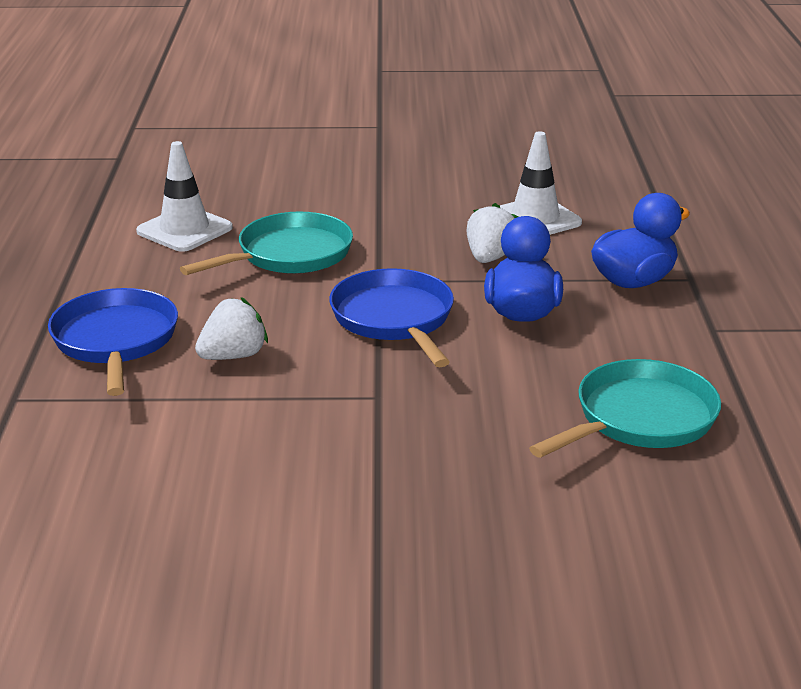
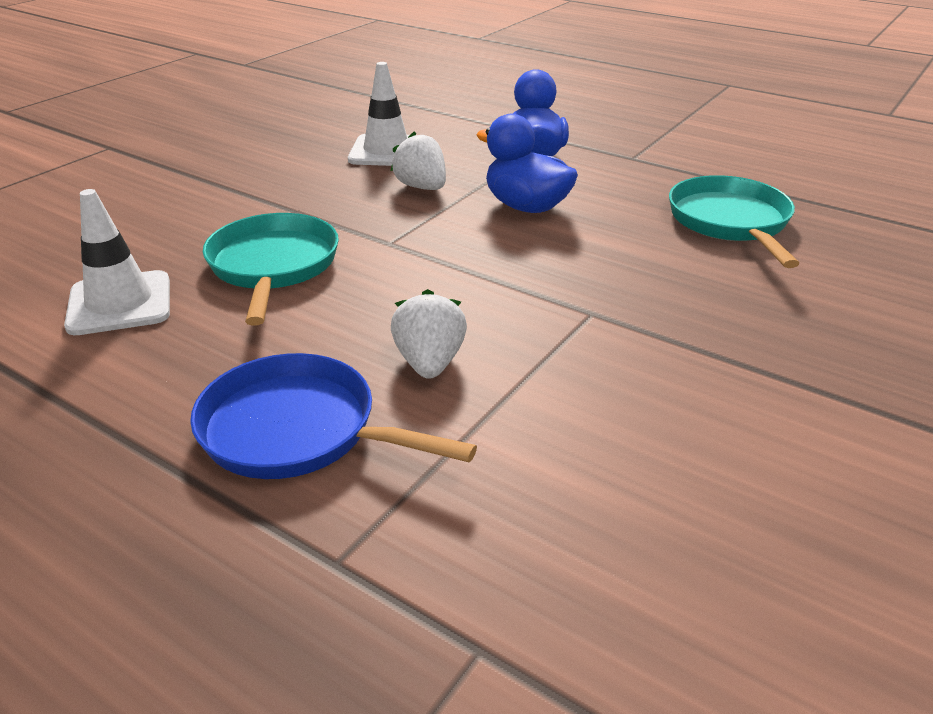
camera: 55 degrees left, 5 degrees up
blue pan [329,268,454,367] -> none

